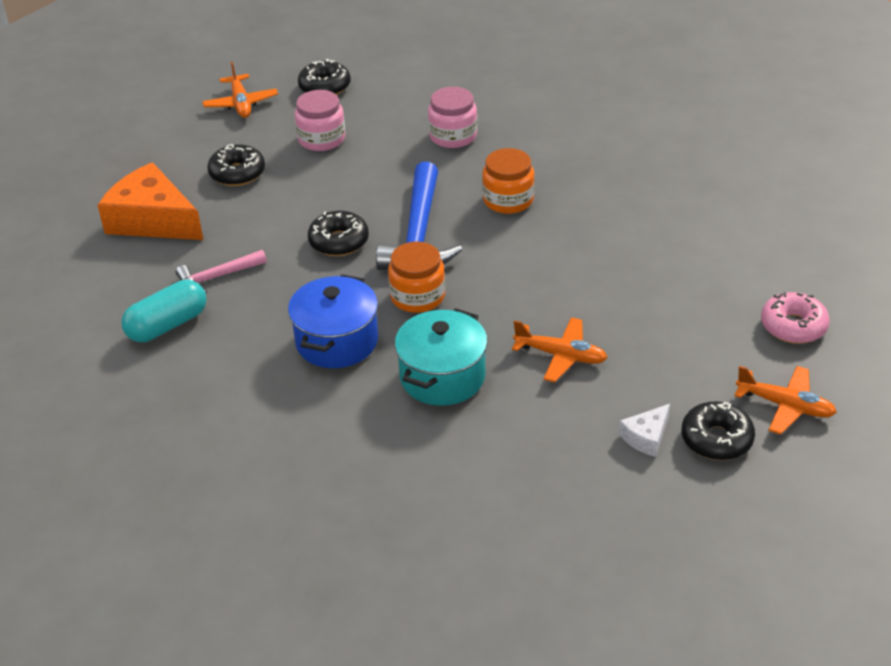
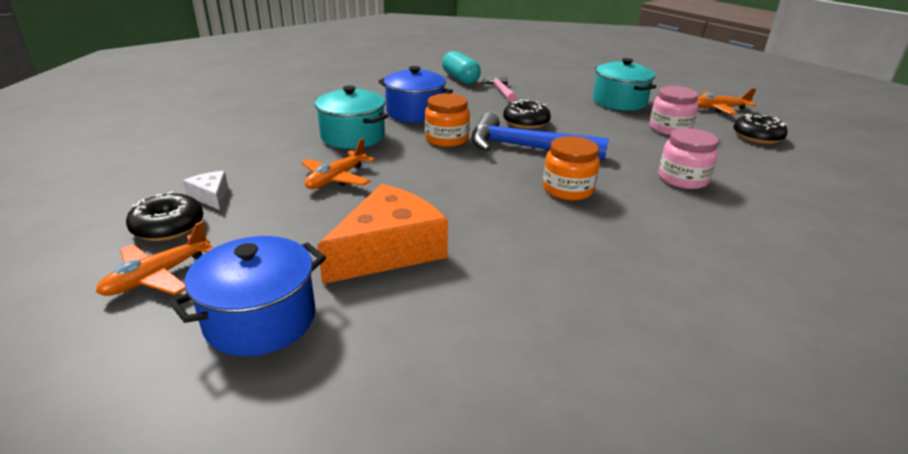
camera: 100 degrees right, 10 degrees down
orange cheese [98,162,203,240] -> orange cheese moved to [317,184,448,284]
black donut [207,144,265,186] -> turquoise pot [593,58,656,111]
pink donut [761,292,830,344] -> blue pot [169,236,326,356]

